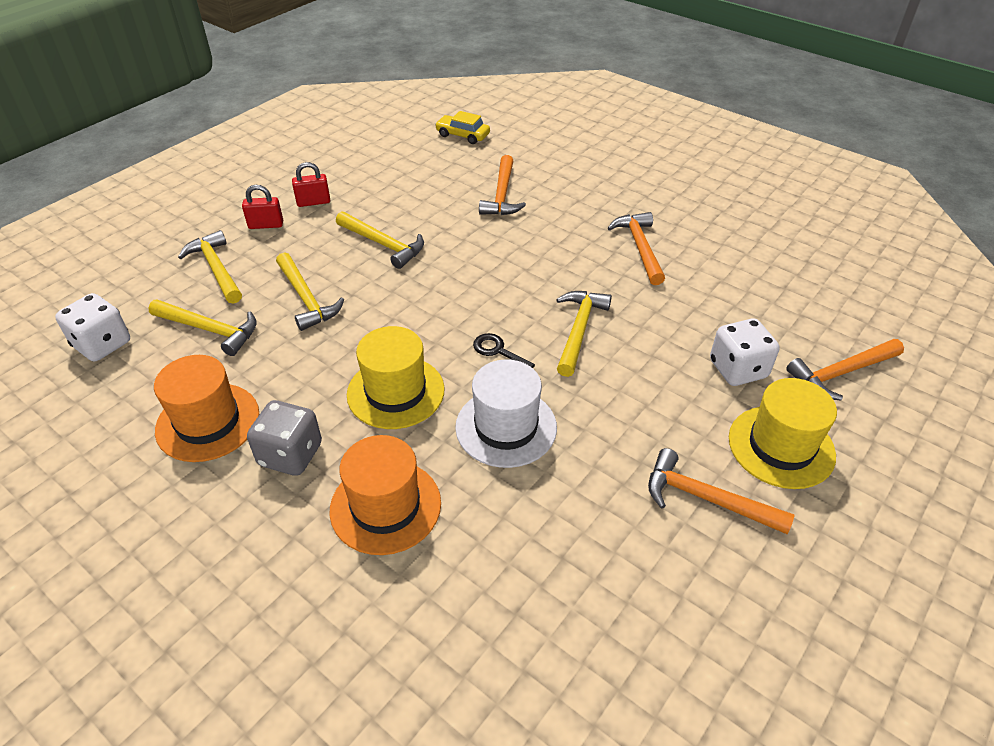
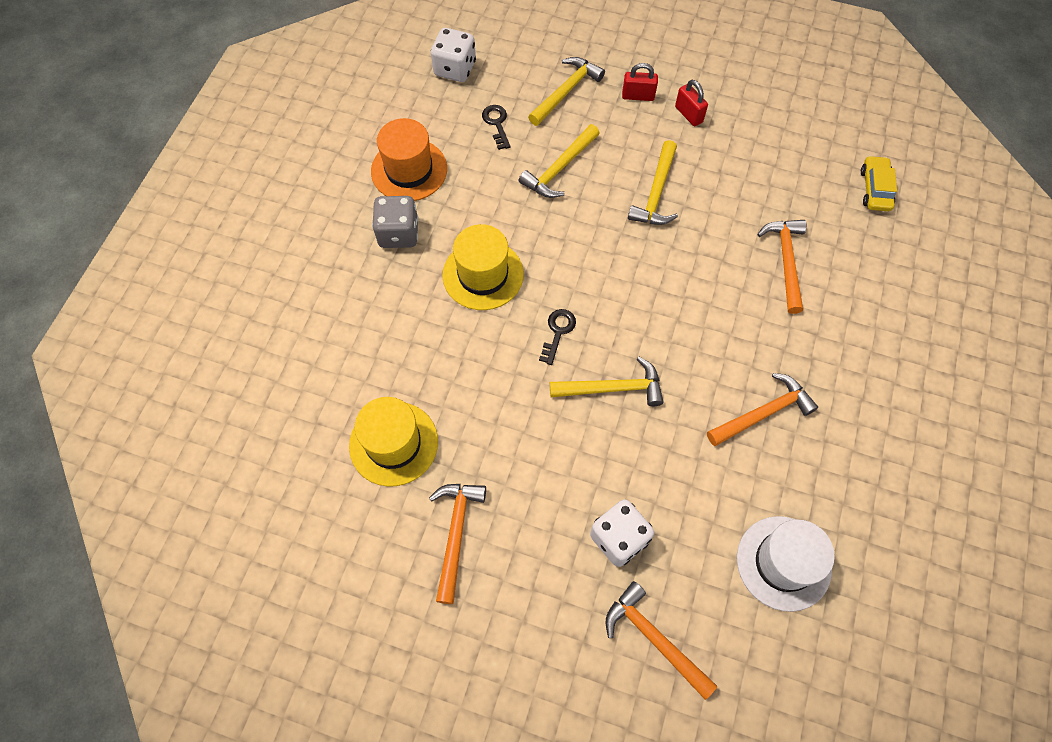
camera: 70 degrees right, 20 degrees up
yellow hammer [148,300,257,356] -> black key [482,105,510,150]
red padlock [242,185,283,229] -> red padlock turned 60 degrees counterclockwise [622,63,658,101]
orange hat [330,435,441,555] -> none
white hat [455,360,557,468] -> white hat moved to [737,516,835,612]
orange hammer [479,155,526,215] -> orange hammer turned 105 degrees clockwise [757,220,807,314]
yellow hat [729,378,837,489] -> yellow hat moved to [349,397,438,487]

